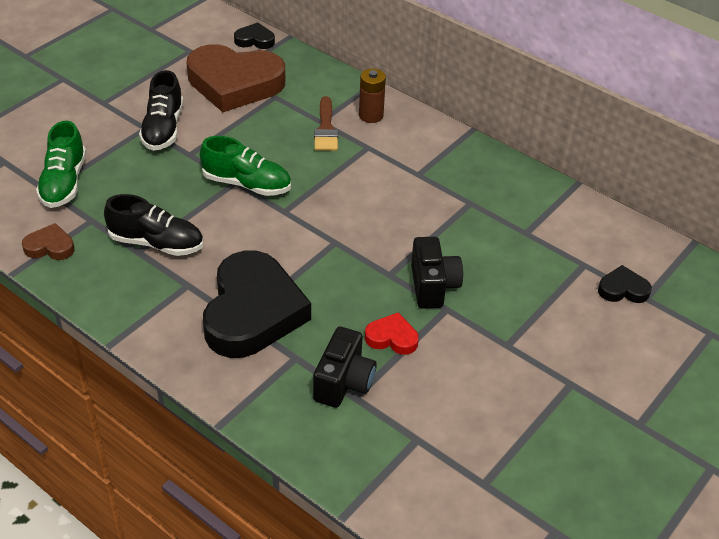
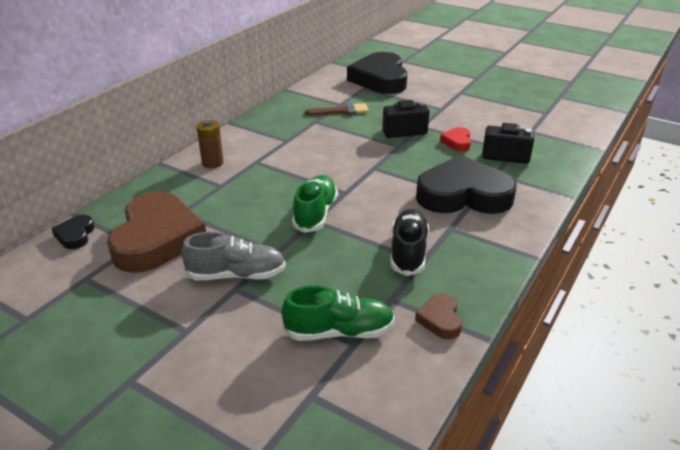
camera: 95 degrees left, 10 degrees down
black shoe [139,70,184,151] -> grey shoe [182,232,286,280]
brown brush [314,96,338,151] -> brown brush moved to [305,103,369,115]
black heart [598,265,652,303] -> black heart [347,52,408,94], size x2.32

